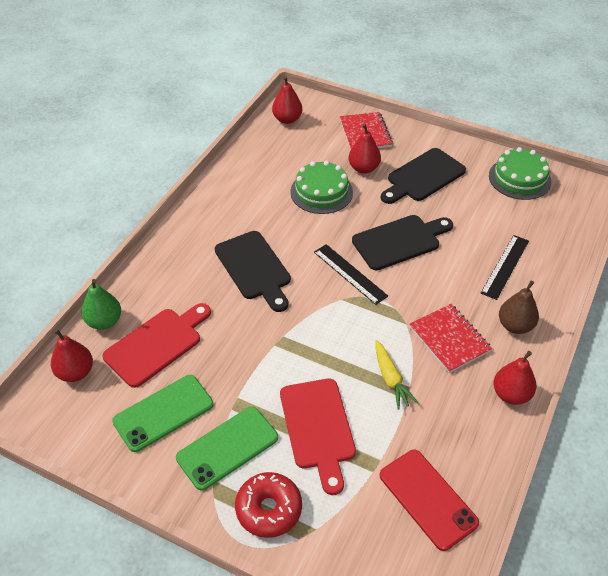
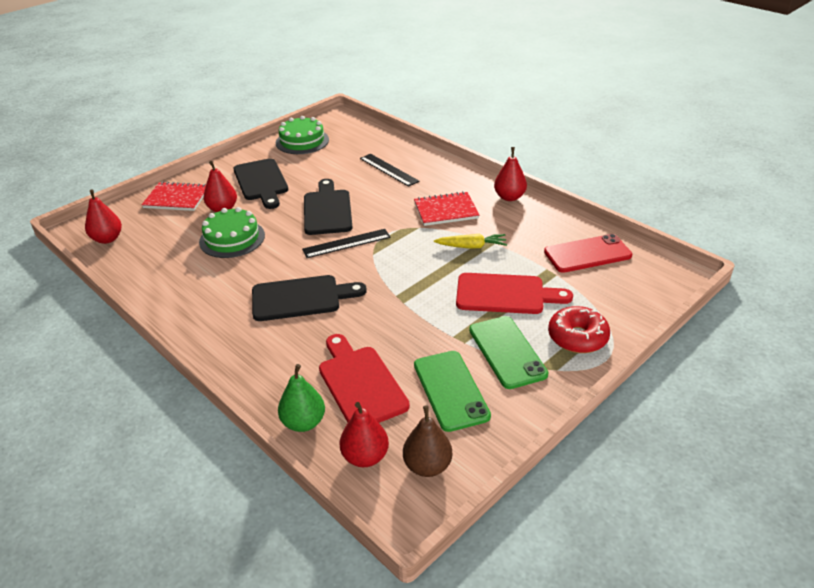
camera: 70 degrees left, 10 degrees down
brown pear [499,280,539,334] -> brown pear moved to [403,405,452,477]

